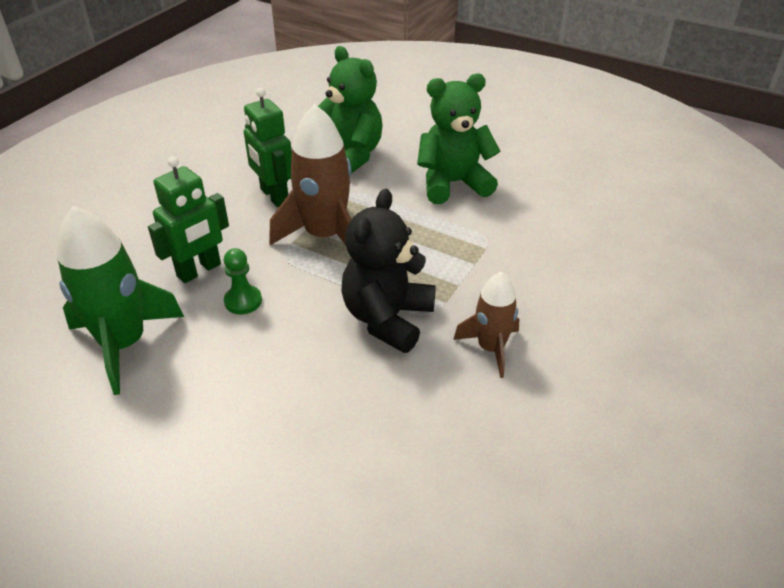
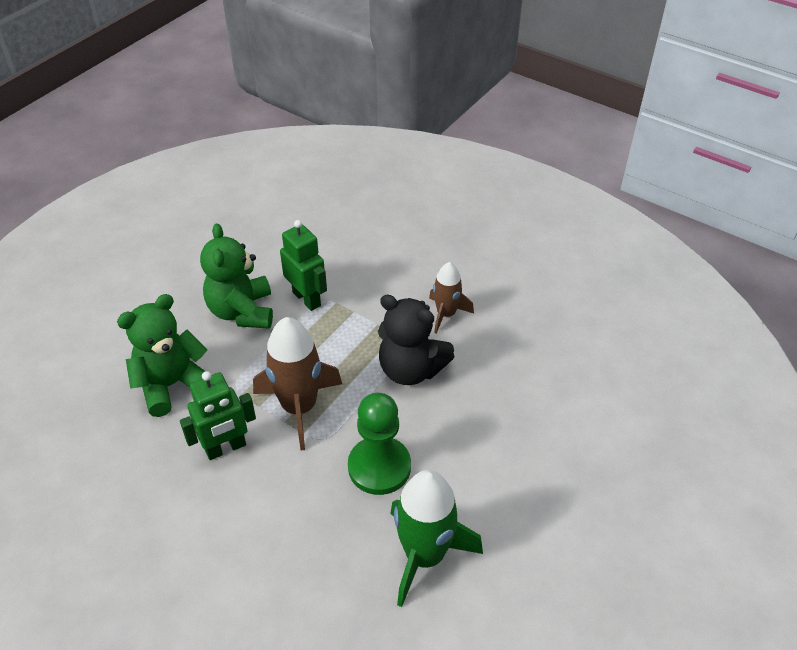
camera: 85 degrees left, 5 degrees up
green robot [148,156,229,283] -> green robot moved to [280,220,327,311]
green pawn [224,248,262,315] -> green pawn [348,393,411,495], size x1.92

